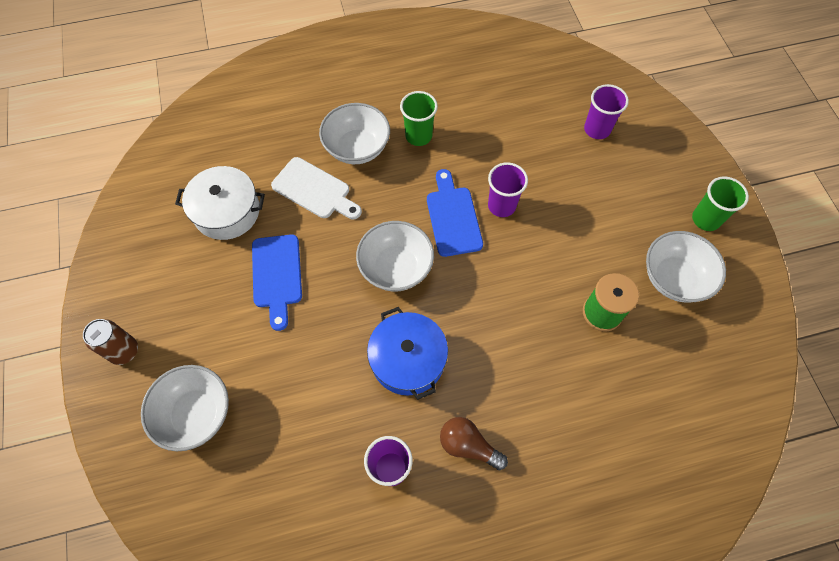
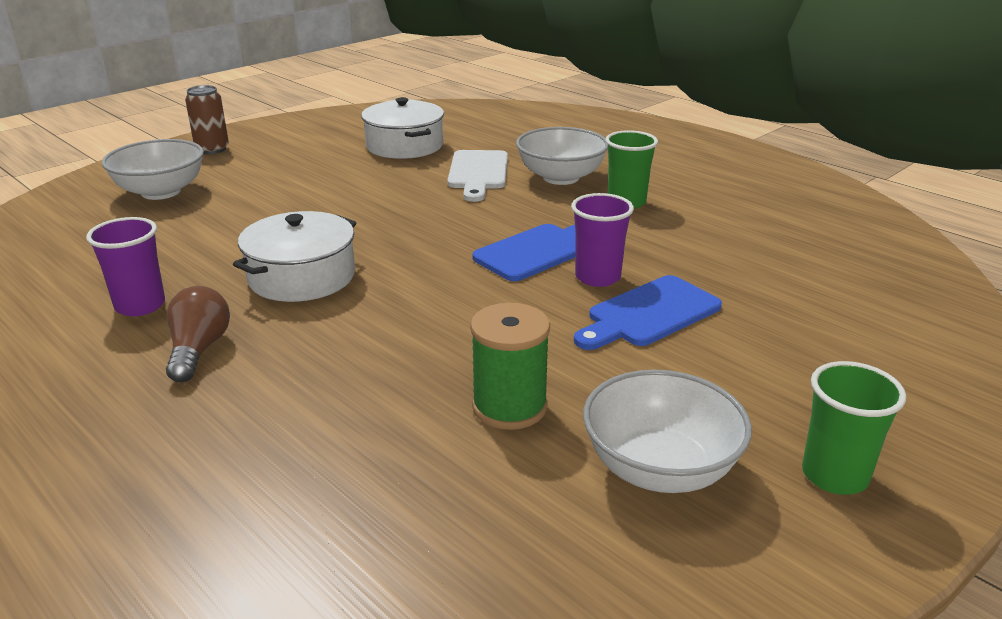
camera: 60 degrees right, 35 degrees down
blue cutting board [252,234,302,331] -> blue cutting board moved to [574,275,722,350]
white bowl [356,221,434,292] -> none
blue pot [367,307,448,400] -> white pot [233,211,356,302]
purple cup [584,84,629,139] -> none

